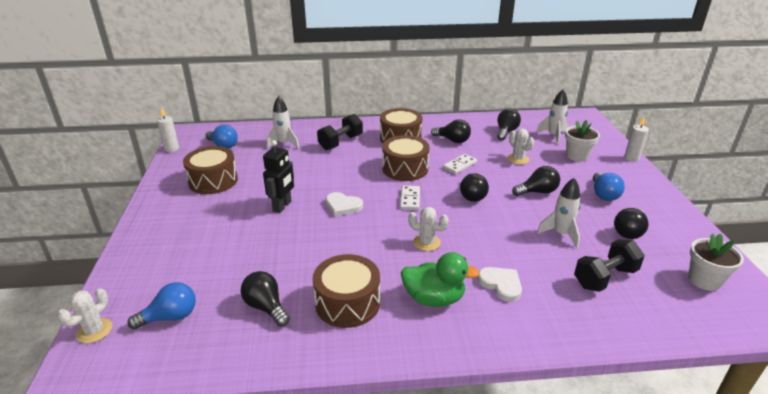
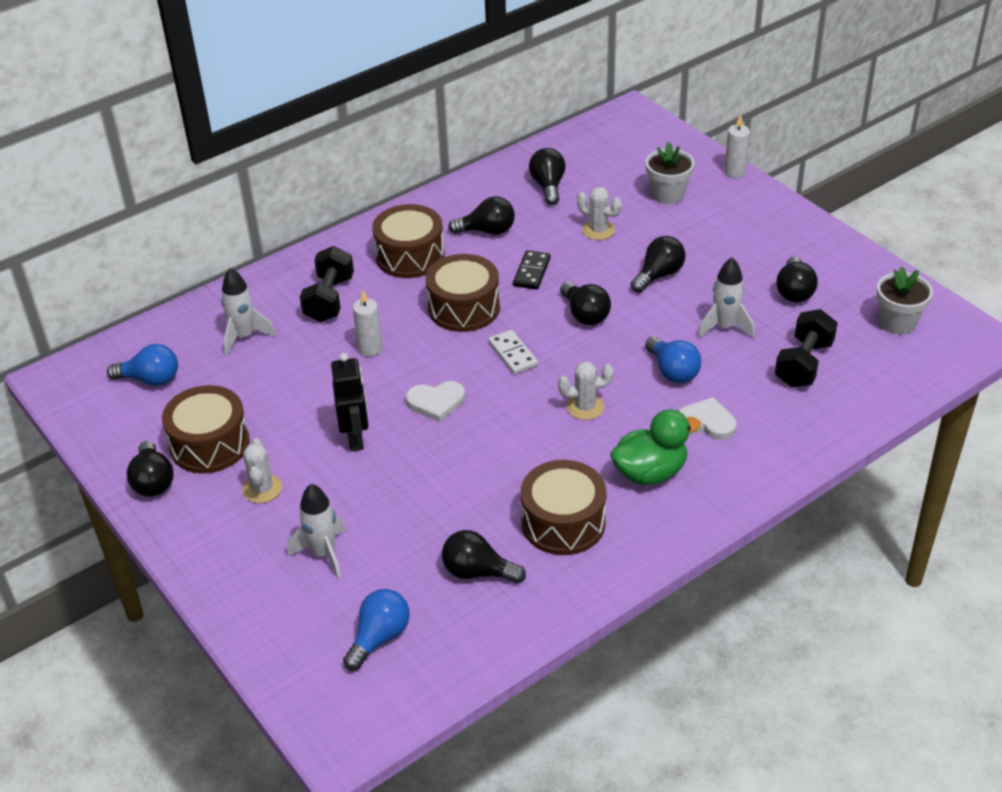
camera: 30 degrees left, 10 degrees up
white cactus [58,288,112,343] -> white cactus moved to [242,438,282,503]
white candle [157,107,179,152] -> white candle moved to [353,290,382,357]
white domino [443,154,477,174] -> black domino [513,250,551,290]
white rocket [536,89,568,145] -> white rocket moved to [287,484,345,579]
blue light bulb [593,173,625,201] -> blue light bulb moved to [645,337,701,383]
none -> black light bulb [127,441,174,497]

